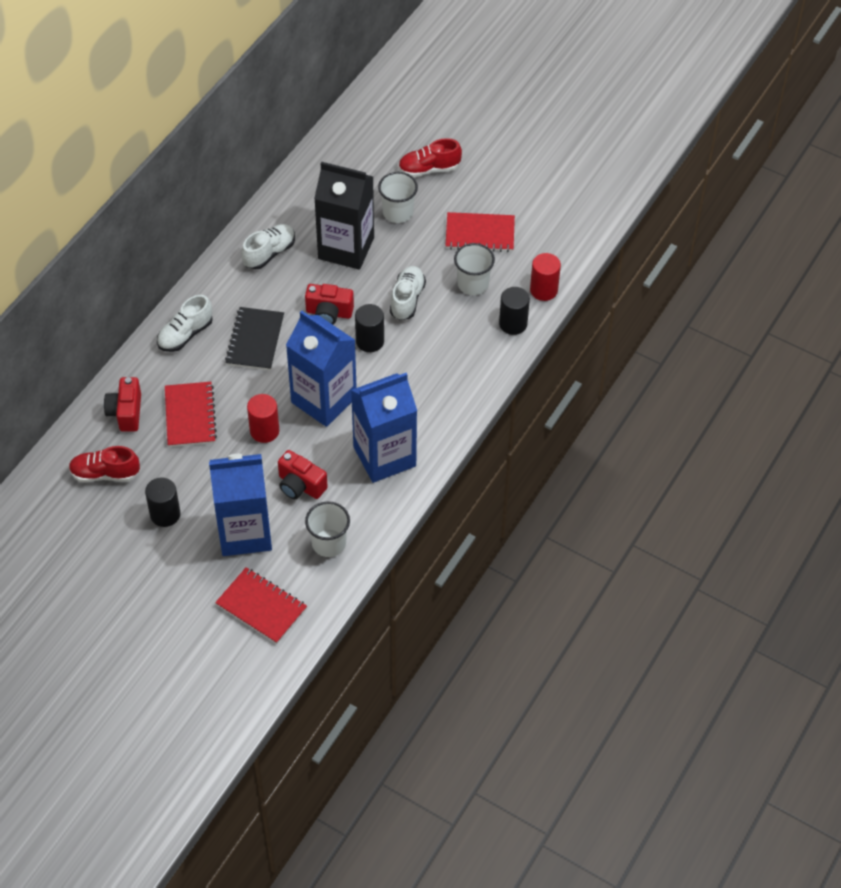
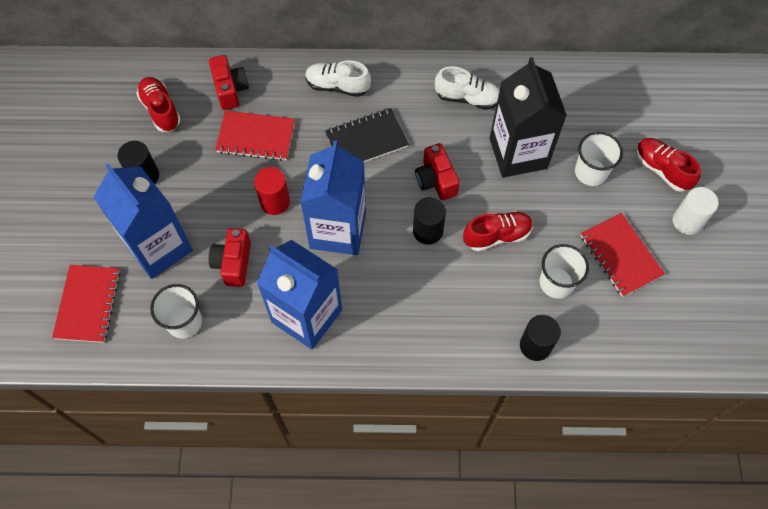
camera: 60 degrees right, 10 degrees up
red camera [104,377,141,432] -> red camera turned 105 degrees clockwise [209,55,249,110]
red notebook [165,382,217,447] -> red notebook turned 45 degrees clockwise [215,111,295,161]
white shoe [390,266,426,320] -> red shoe [463,211,533,251]
red cylinder [530,253,561,301] -> none
none -> white cylinder [673,187,719,235]

